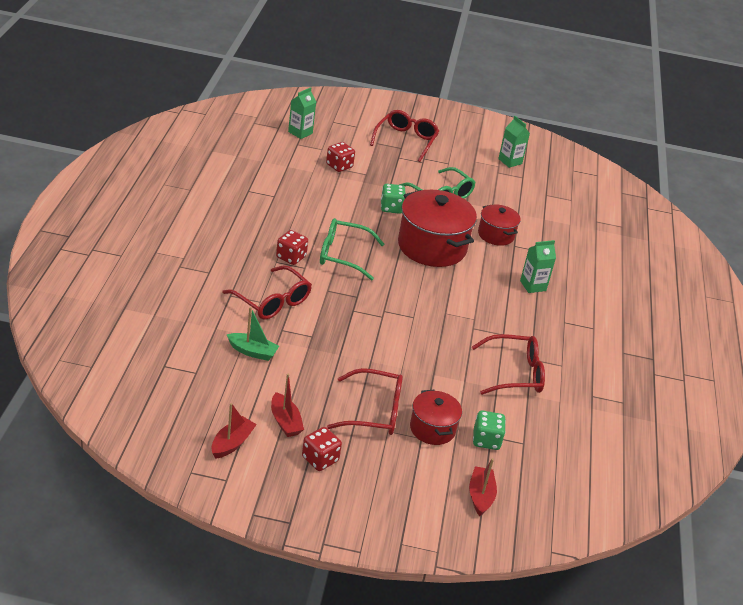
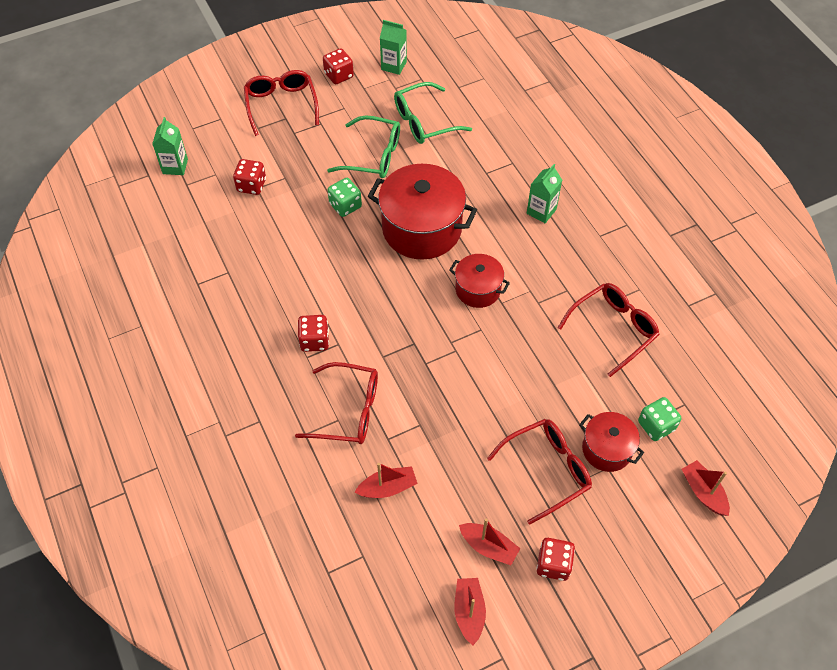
camera: 30 degrees left, 20 degrees up
green boat [227,307,279,361] -> red boat [355,463,418,498]
green glasses [320,218,384,280] -> green glasses moved to [394,82,472,144]
red pot [478,205,521,246] -> red pot moved to [449,254,510,308]
none -> red dice [323,48,354,84]

